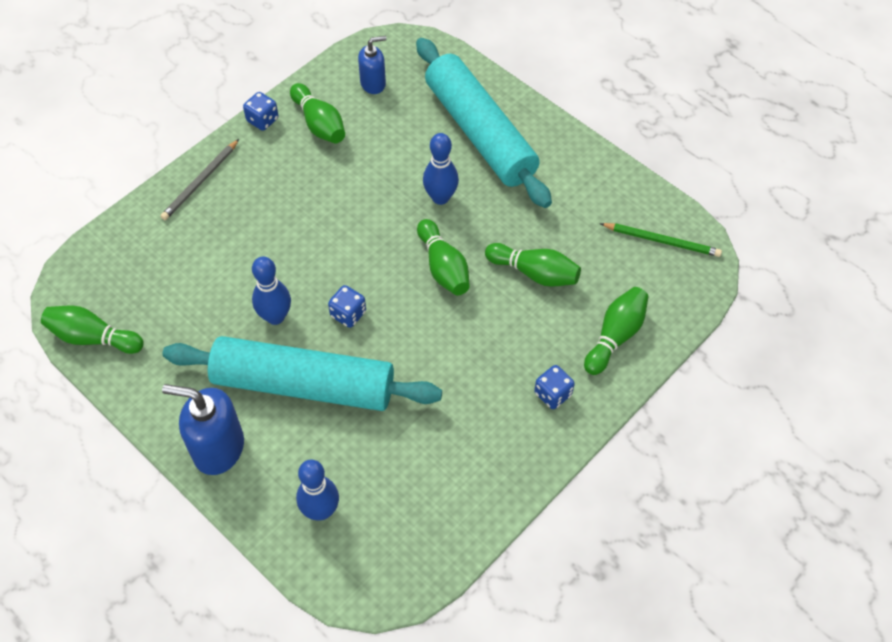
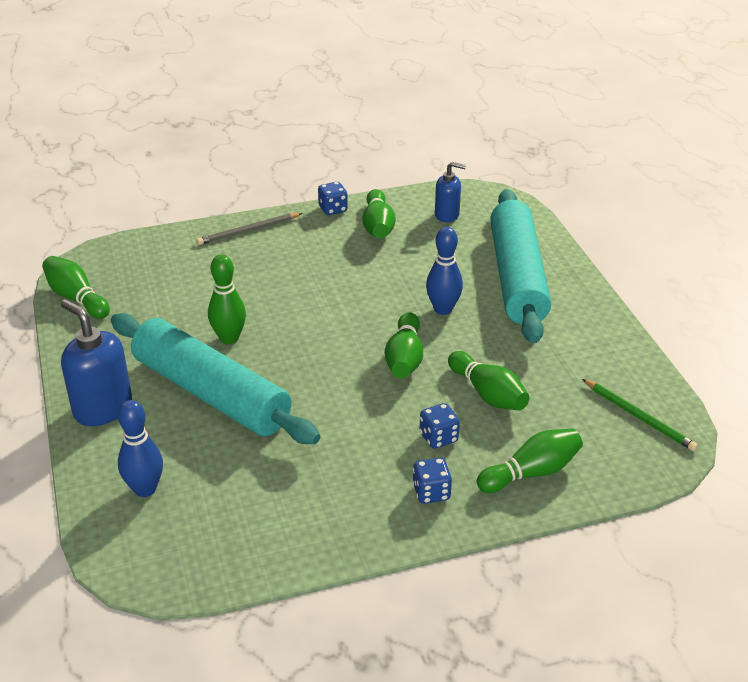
camera: 30 degrees right, 20 degrees down
blue bowling pin [252,256,291,325] -> green bowling pin [208,254,246,344]
blue dice [328,285,366,328] -> blue dice moved to [420,403,460,449]

